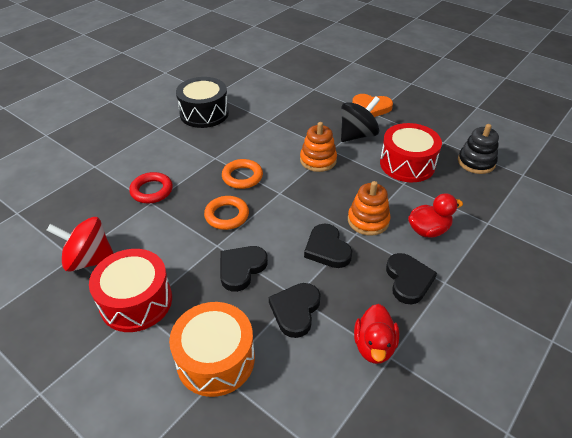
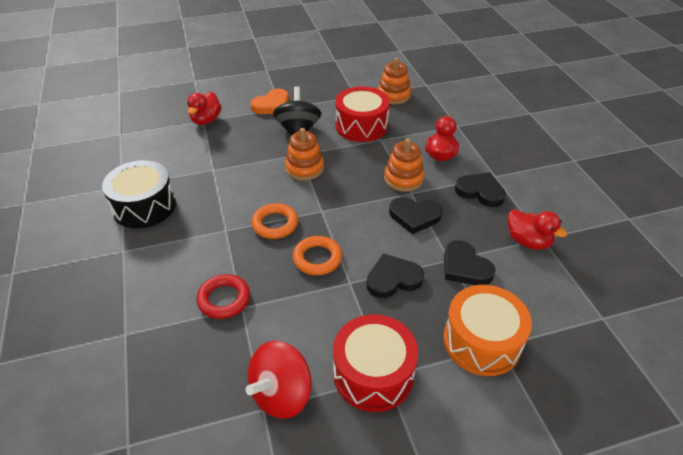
camera: 55 degrees left, 0 degrees up
black heart [220,246,268,292] -> black heart turned 90 degrees clockwise [366,253,424,298]
black stacking toy [458,124,499,174] -> orange stacking toy [378,58,411,104]
none -> red duck [187,92,222,125]

